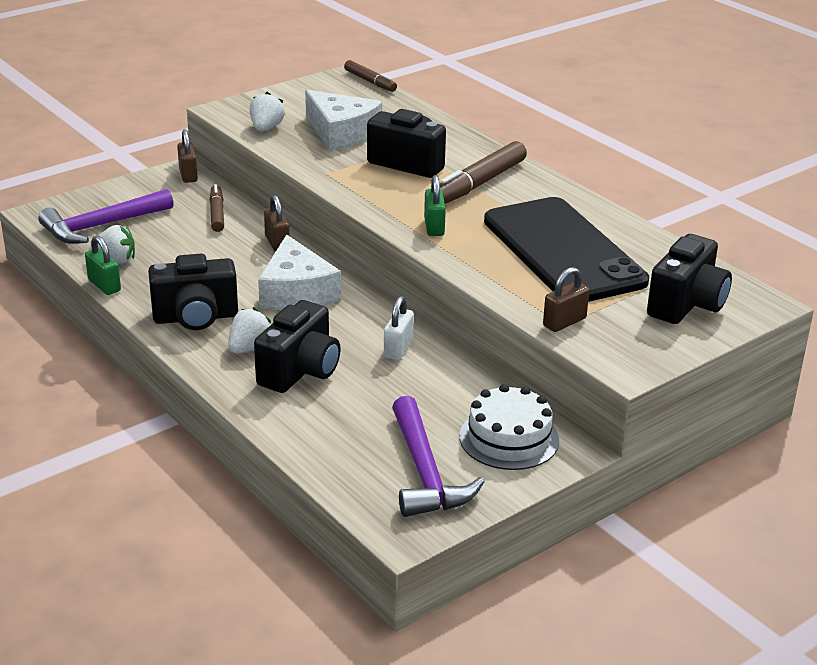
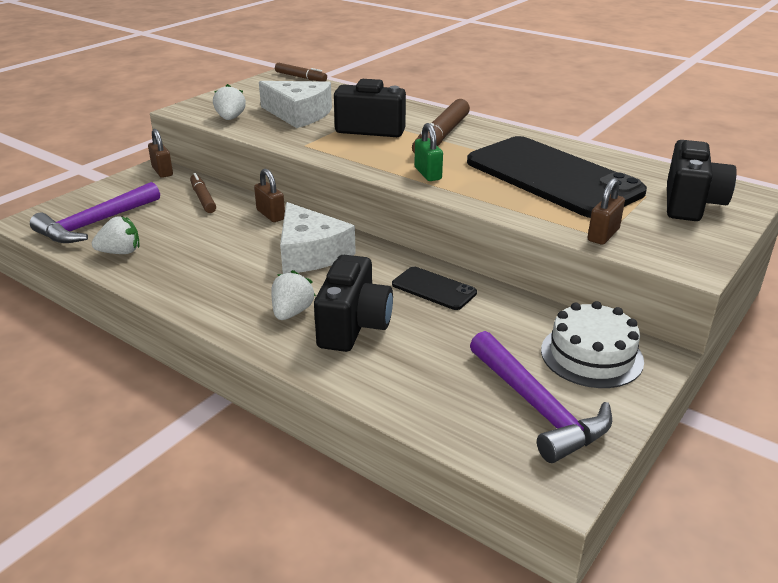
camera: 15 degrees left, 0 degrees up
green padlock [85,235,121,295] -> none
black camera [148,254,238,330] -> none
white padlock [384,296,414,360] -> black phone [392,266,477,310]

